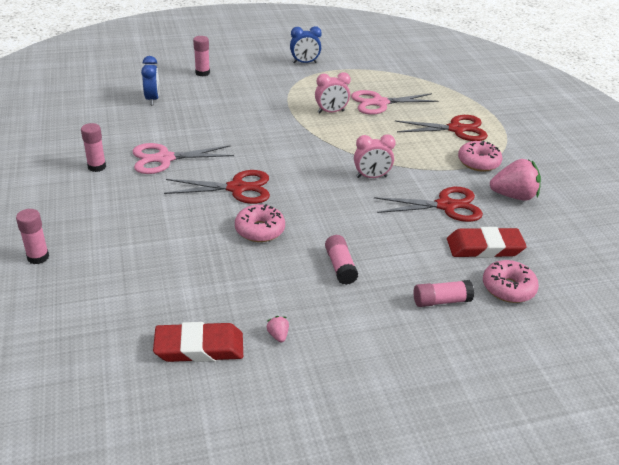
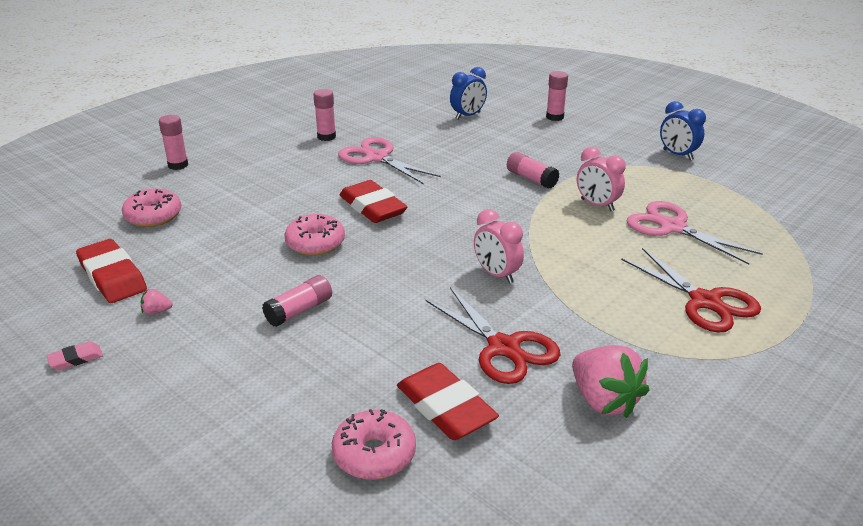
camera: 60 degrees right, 5 degrees down
red scissors [164,170,270,204] -> red eraser [340,180,408,223]
pink strawberry [266,316,289,343] -> pink strawberry turned 135 degrees counterclockwise [141,289,173,315]
pink glue stick [414,280,474,307] -> pink glue stick moved to [507,152,559,189]
pink donut [458,140,502,172] -> pink donut moved to [122,189,181,227]
none -> pink eraser [46,341,103,370]

